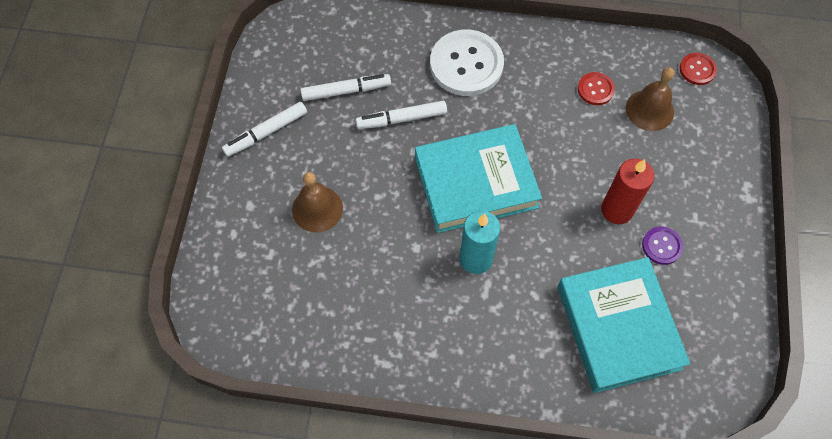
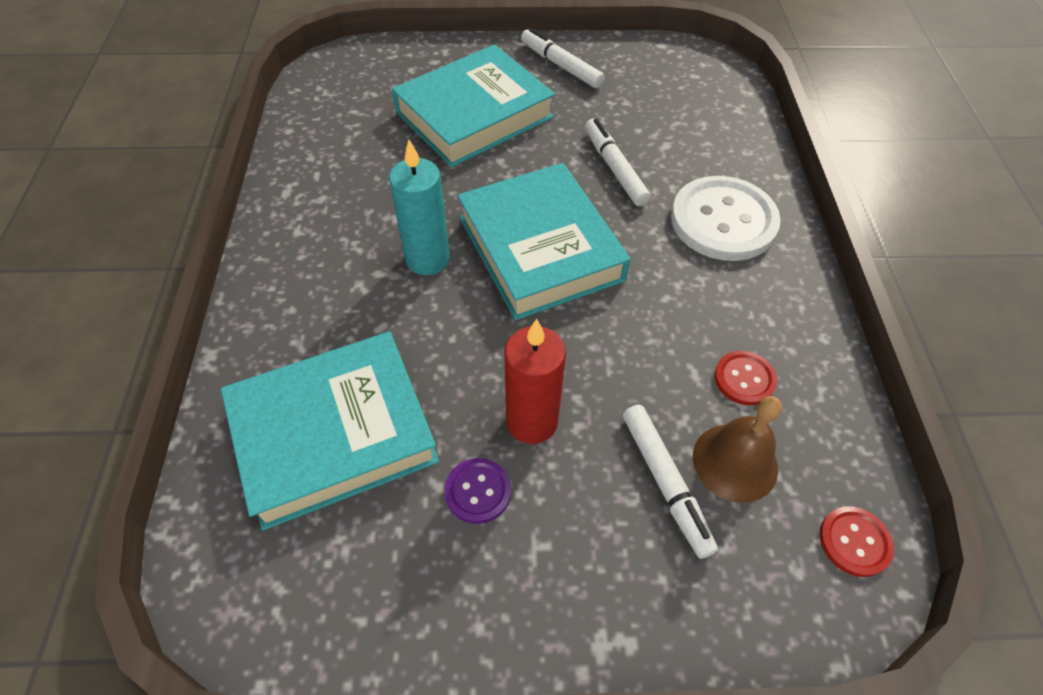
camera: 80 degrees right, 10 degrees down
brown bell [292,172,343,232] -> turquoise book [392,45,555,167]
white marker [300,74,391,101] -> white marker moved to [623,405,718,559]

